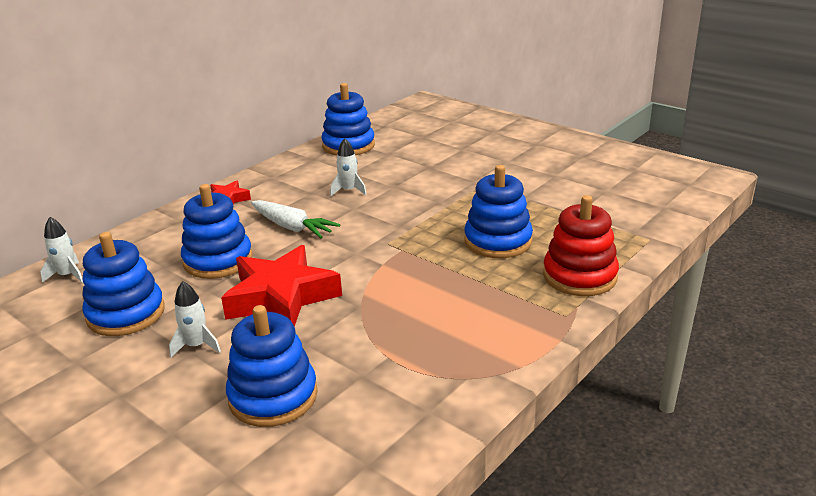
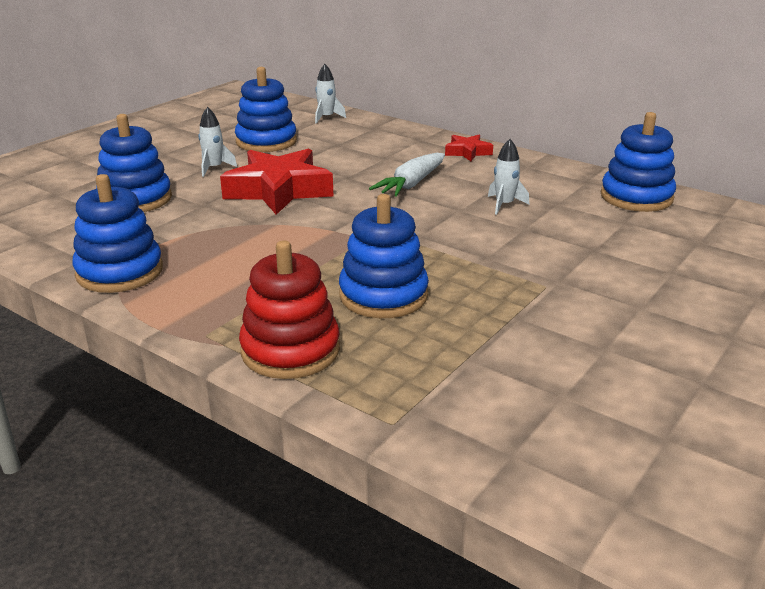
camera: 85 degrees right, 0 degrees up
blue stacking toy [181,184,253,279] -> blue stacking toy moved to [72,174,163,293]

